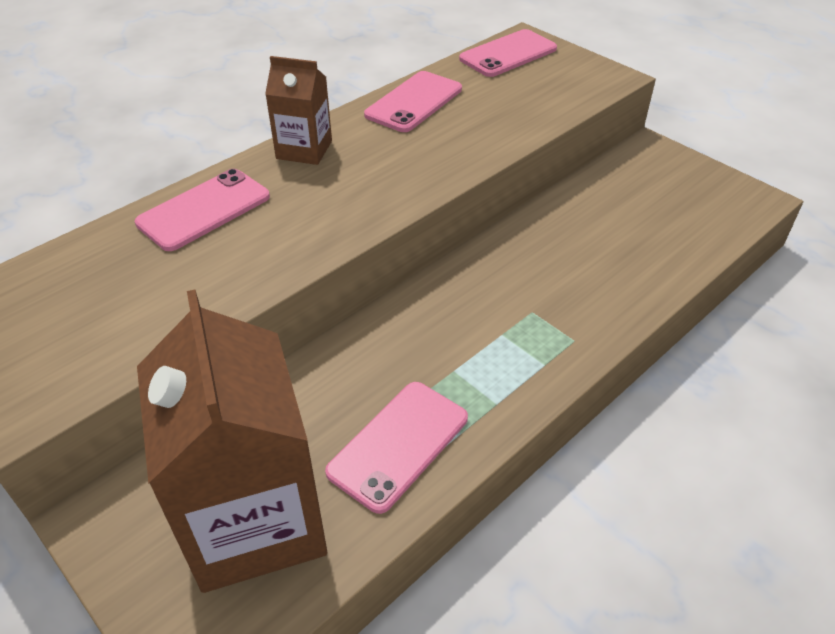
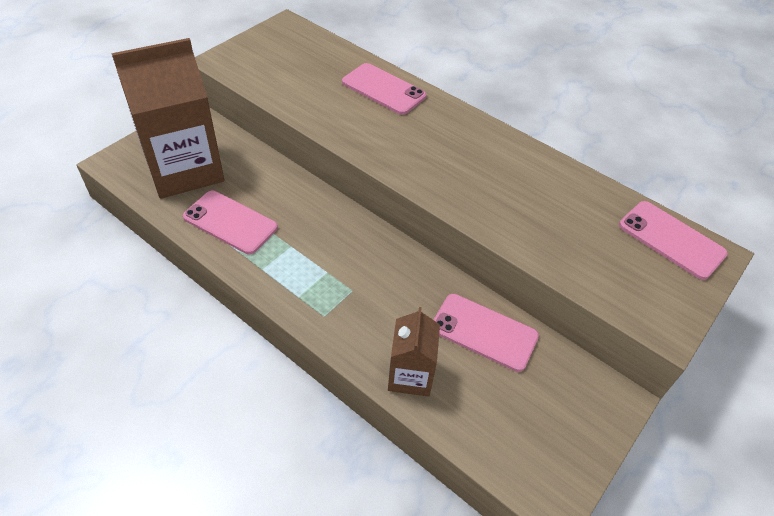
camera: 80 degrees right, 5 degrees up
brown carton [265,56,332,165] -> brown carton moved to [388,307,440,397]
pink phone [364,71,462,132] -> pink phone moved to [433,294,539,372]

